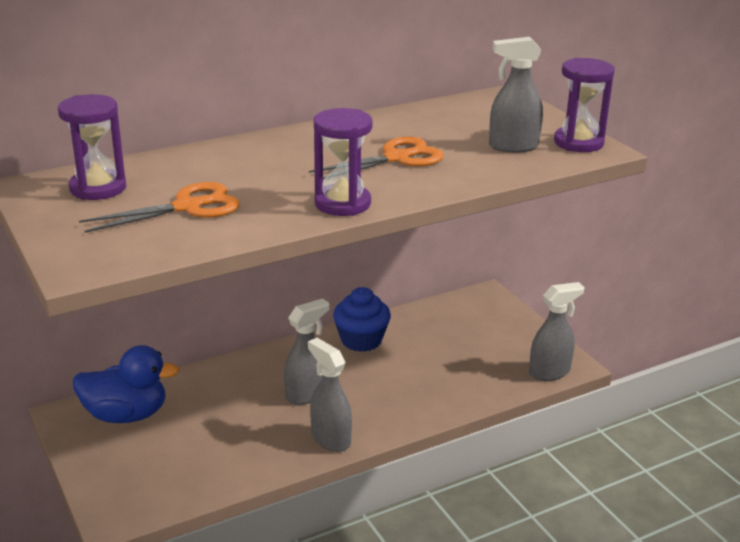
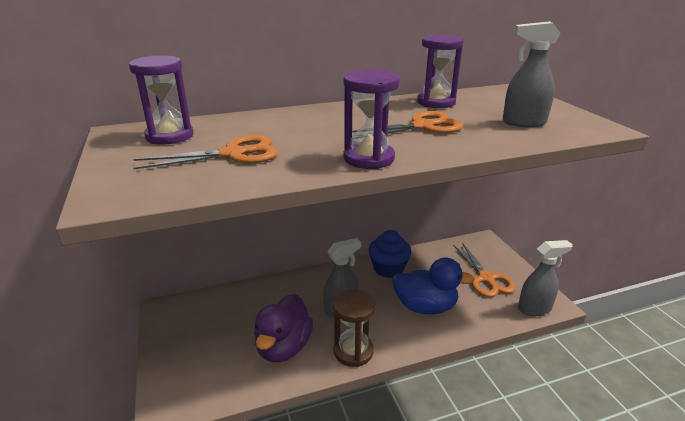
camera: 10 degrees right, 0 degrees up
blue duck [73,345,180,423] -> blue duck moved to [392,258,474,314]
grey spray bottle [308,338,352,452] -> brown hourglass [333,289,376,367]
purple hourglass [554,58,615,152] -> purple hourglass moved to [417,35,463,108]
none -> purple duck [254,294,313,362]
none -> orange scissors [453,243,516,297]

